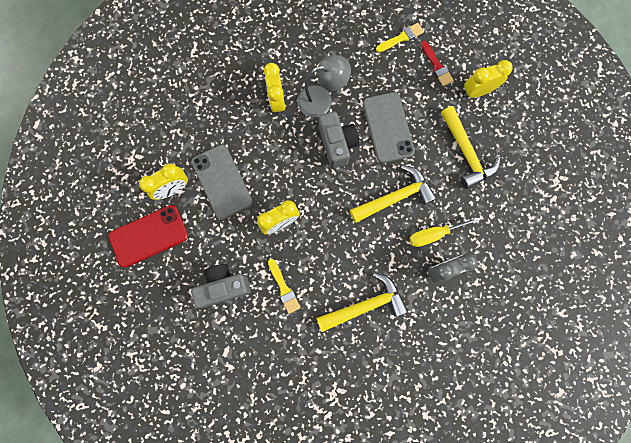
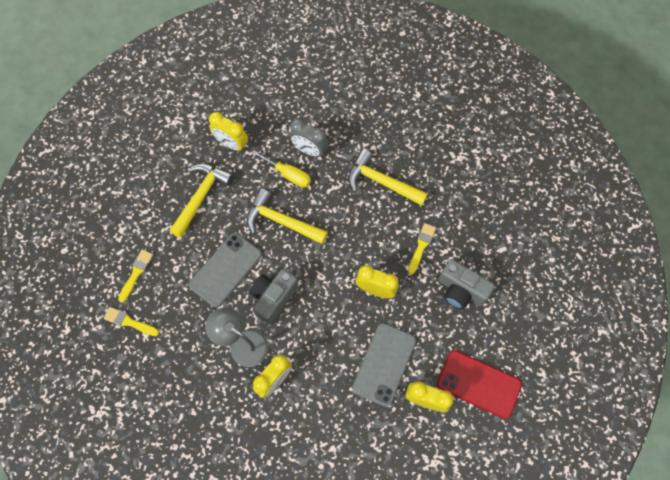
camera: 130 degrees left, 10 degrees down
red brush [421,40,454,86] -> yellow brush [118,250,153,302]
yellow clock [464,60,513,98] -> yellow clock moved to [209,112,248,151]

